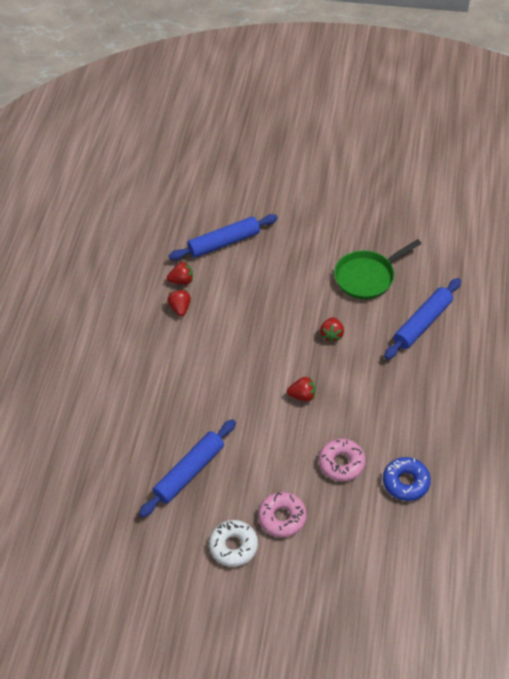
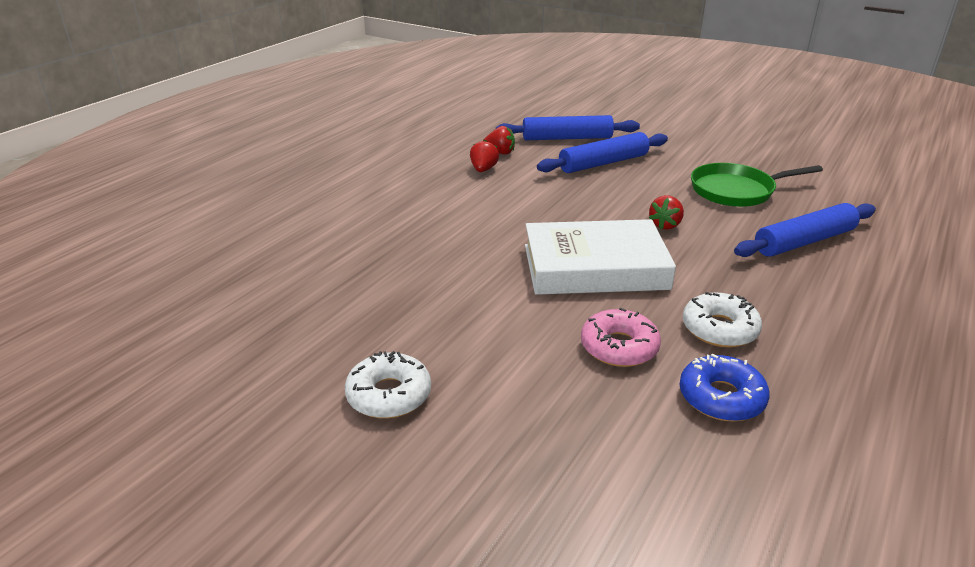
camera: 20 degrees right, 20 degrees down
blue rolling pin [139,419,236,517] -> blue rolling pin moved to [537,132,668,173]
pink donut [258,492,307,537] -> none
red strawberry [287,377,316,402] -> white book [525,219,676,295]
none -> white donut [682,292,762,348]

